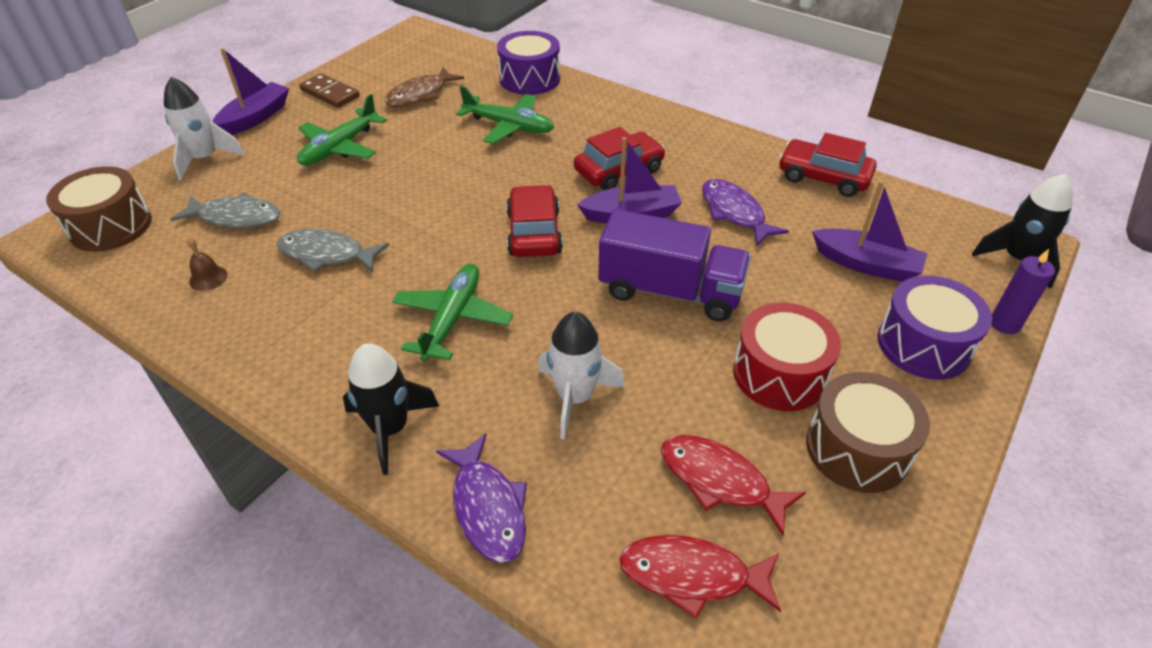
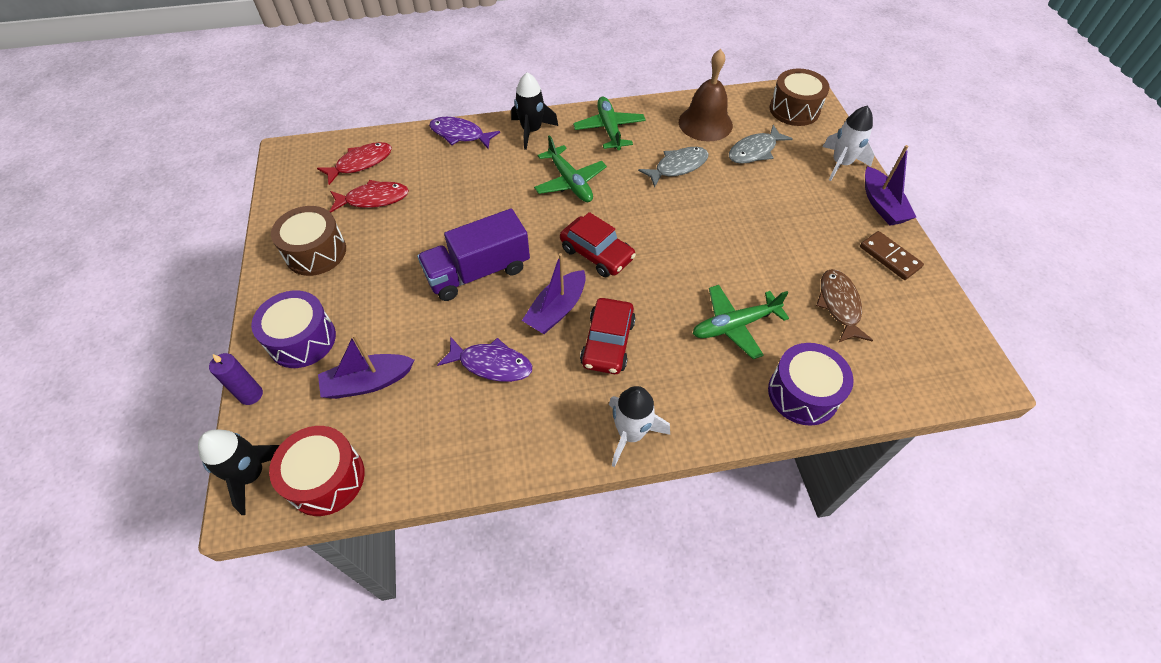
camera: 135 degrees right, 10 degrees up
brown bell [186,236,228,291] -> brown bell [679,49,733,141], size x2.40
green plane [297,94,387,166] -> green plane moved to [573,97,646,150]
brown domino [299,73,360,108] -> brown domino turned 60 degrees clockwise [860,231,924,280]
white rocket [538,312,625,440] -> white rocket moved to [609,386,670,467]
red drum [733,303,841,411] -> red drum moved to [269,426,365,516]
red car [779,133,877,197] -> none

